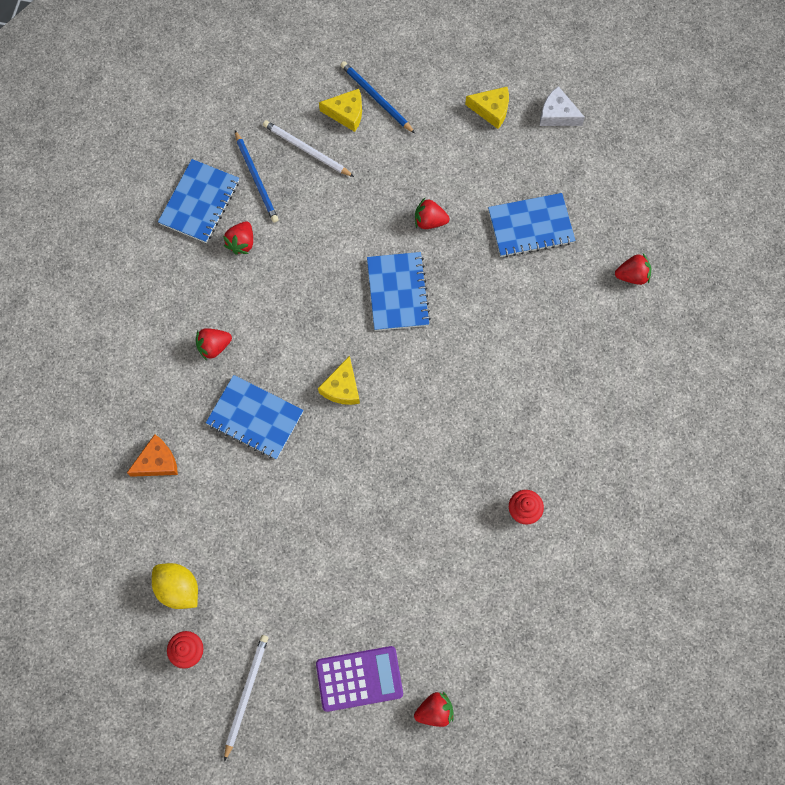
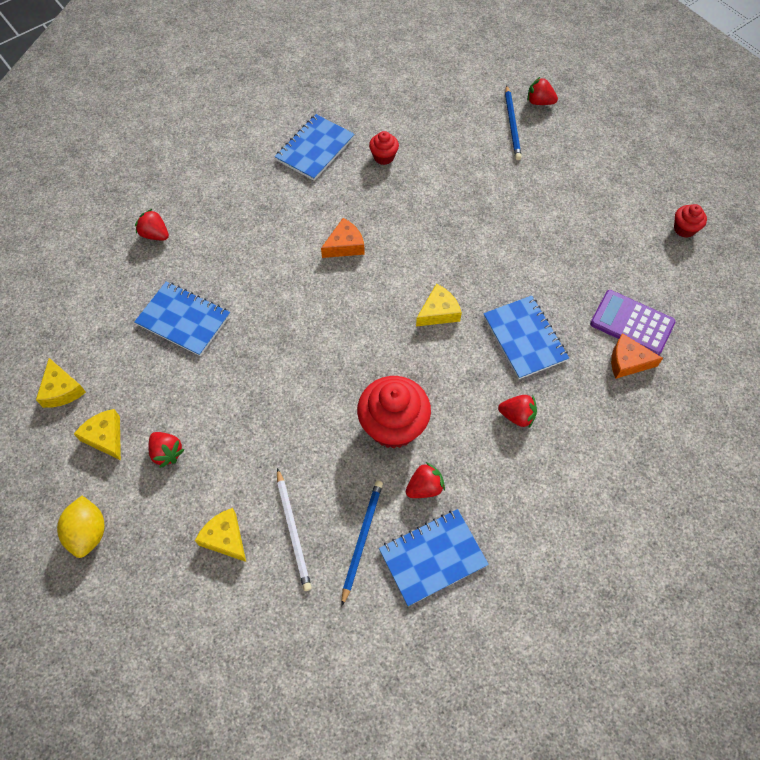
camera: 140 degrees left, 10 degrees down
yellow lemon [152,563,198,609] -> yellow lemon moved to [57,496,105,558]
white pencil [224,635,268,762] -> none
purple calculator [316,646,403,712] -> purple calculator moved to [590,290,676,355]
blue pencil [341,61,415,134] -> blue pencil moved to [505,85,522,160]
blue notebook [367,252,431,331] -> blue notebook moved to [275,114,355,181]
red strawberry [415,198,450,229] -> red strawberry moved to [148,432,185,468]
white cheese [540,86,585,126] -> yellow cheese [36,358,86,408]
none -> orange cheese [321,218,365,258]
none -> red cupcake [357,376,431,449]

